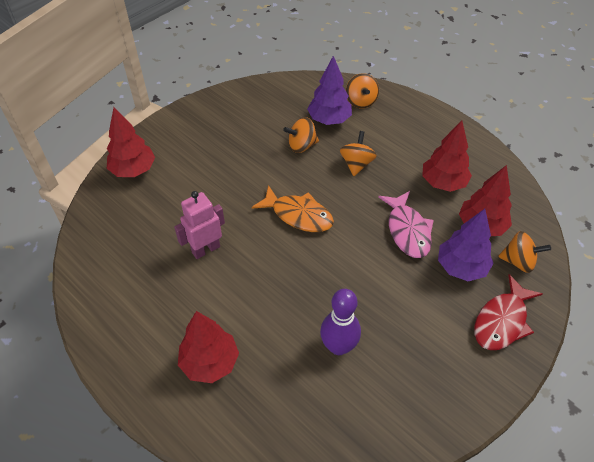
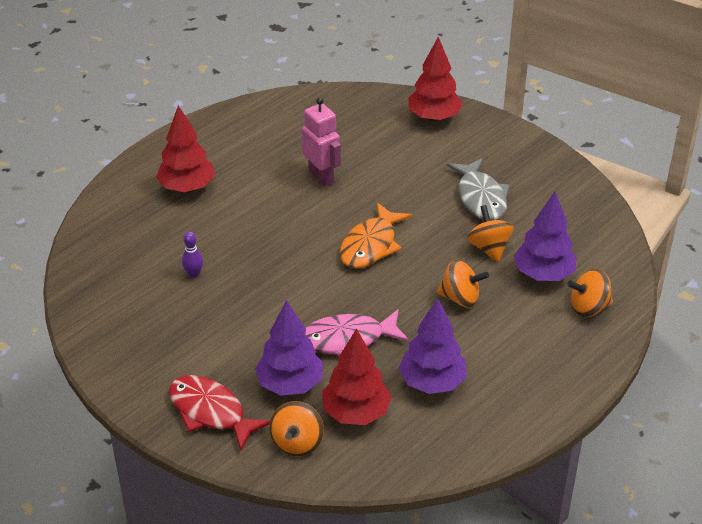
camera: 90 degrees right, 10 degrees down
purple bowling pin [320,289,361,355] -> purple bowling pin [182,232,203,278], size x0.51
red tree [422,121,472,192] -> purple tree [399,298,467,394]
none -> grey fish [447,158,510,221]

